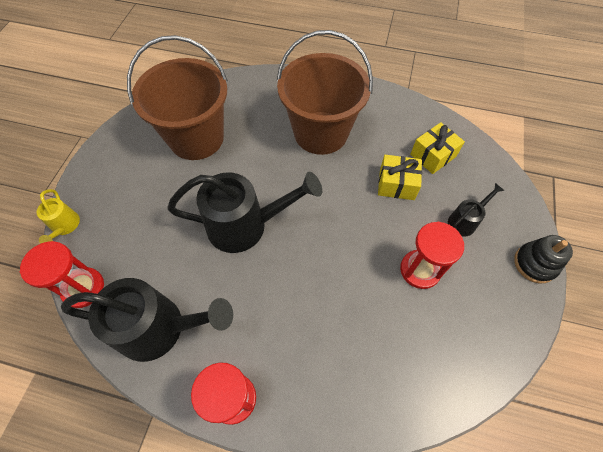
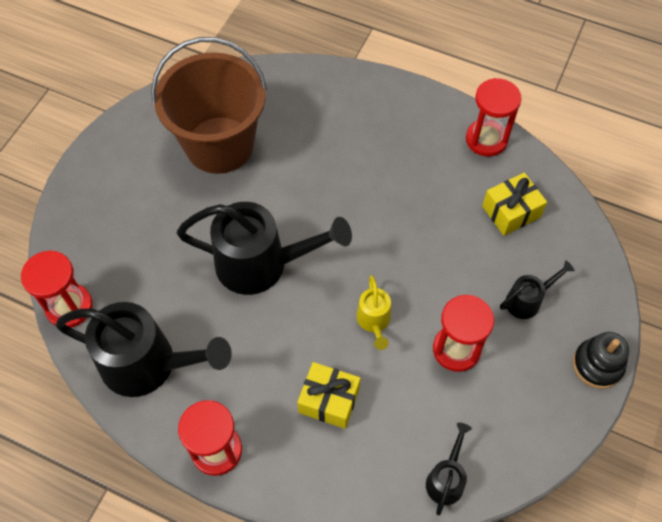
camera: 10 degrees right, 0 degrees up
yellow watering can [37,189,80,244] -> yellow watering can moved to [356,276,391,350]
brown bucket [277,30,373,155] -> none
yellow gift [378,155,422,200] -> yellow gift moved to [297,362,361,429]
none -> black watering can [426,423,472,515]
none -> red hourglass [466,78,522,156]

